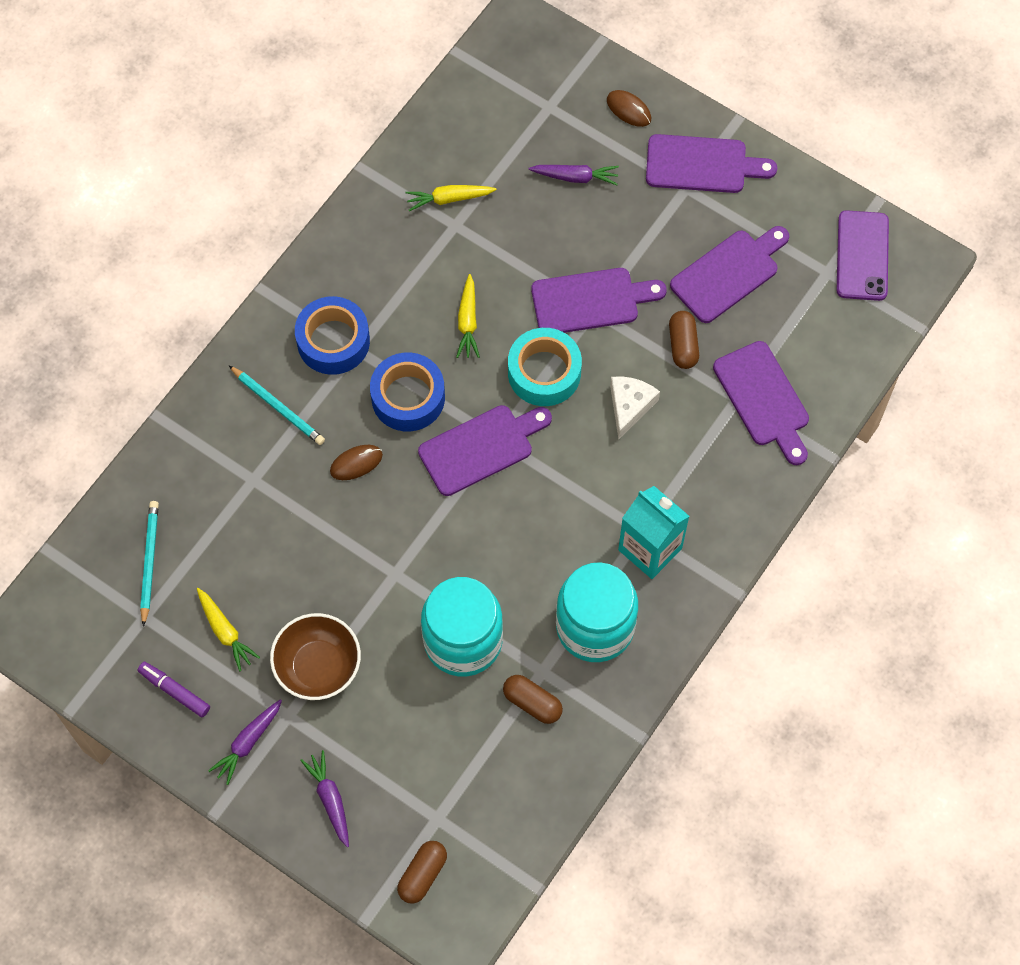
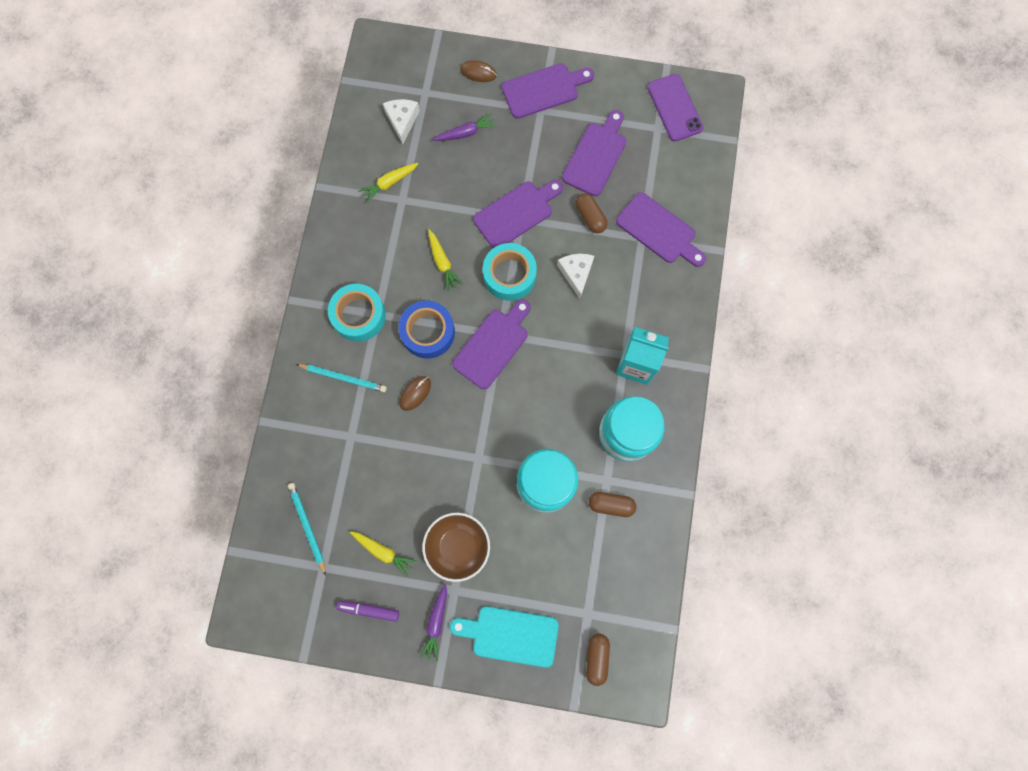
camera: 25 degrees left, 10 degrees up
blue tape [295,296,370,375] -> turquoise tape [328,284,386,342]
purple carrot [300,750,349,847] -> turquoise cutting board [450,606,559,668]
none -> white cheese [383,99,420,144]

